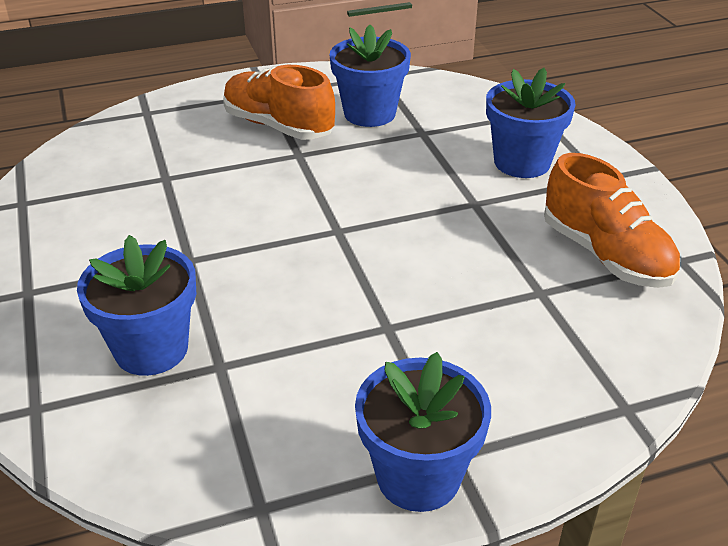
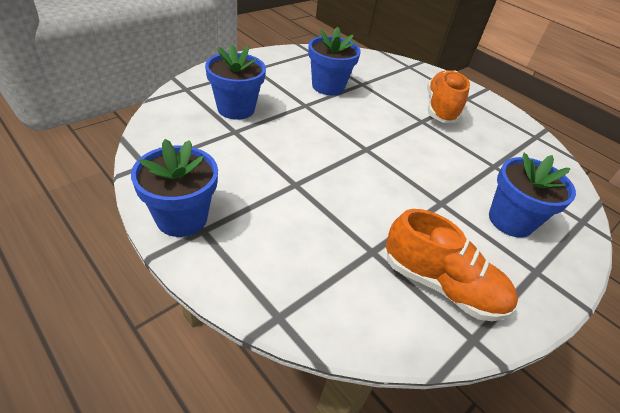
camera: 60 degrees right, 5 degrees up
blue flower pot [329,25,411,127] -> blue flower pot moved to [308,27,361,96]
orange shoe [544,153,680,288] -> orange shoe turned 90 degrees counterclockwise [386,209,518,321]

